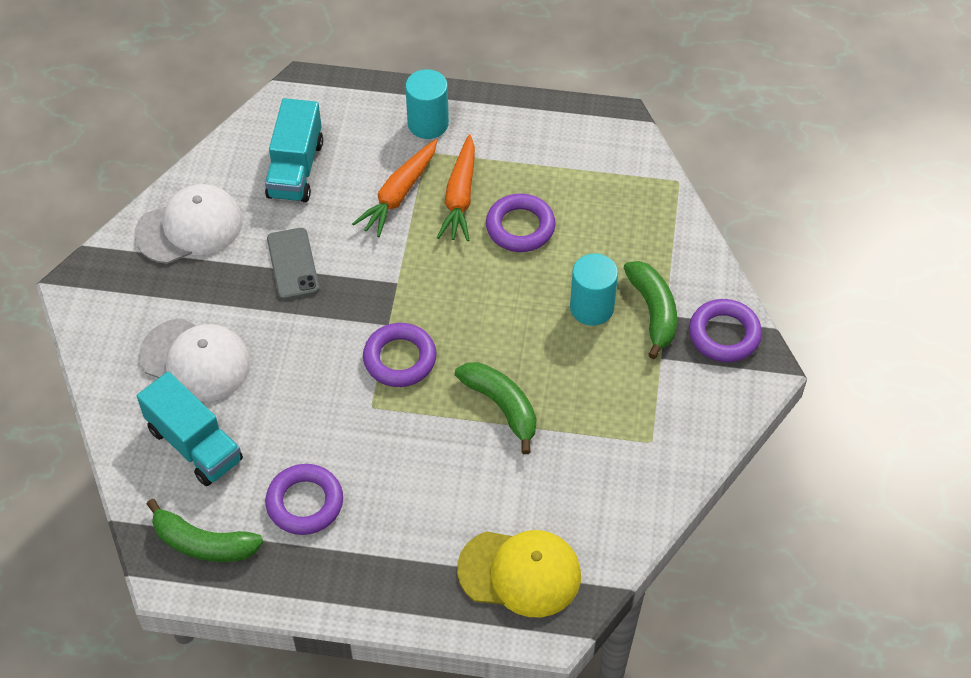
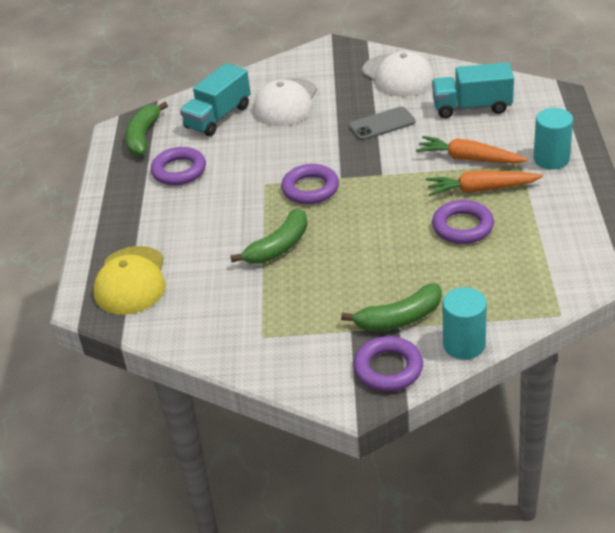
camera: 85 degrees right, 15 degrees down
turquoise cylinder [570,253,618,326] -> turquoise cylinder moved to [443,287,487,360]

